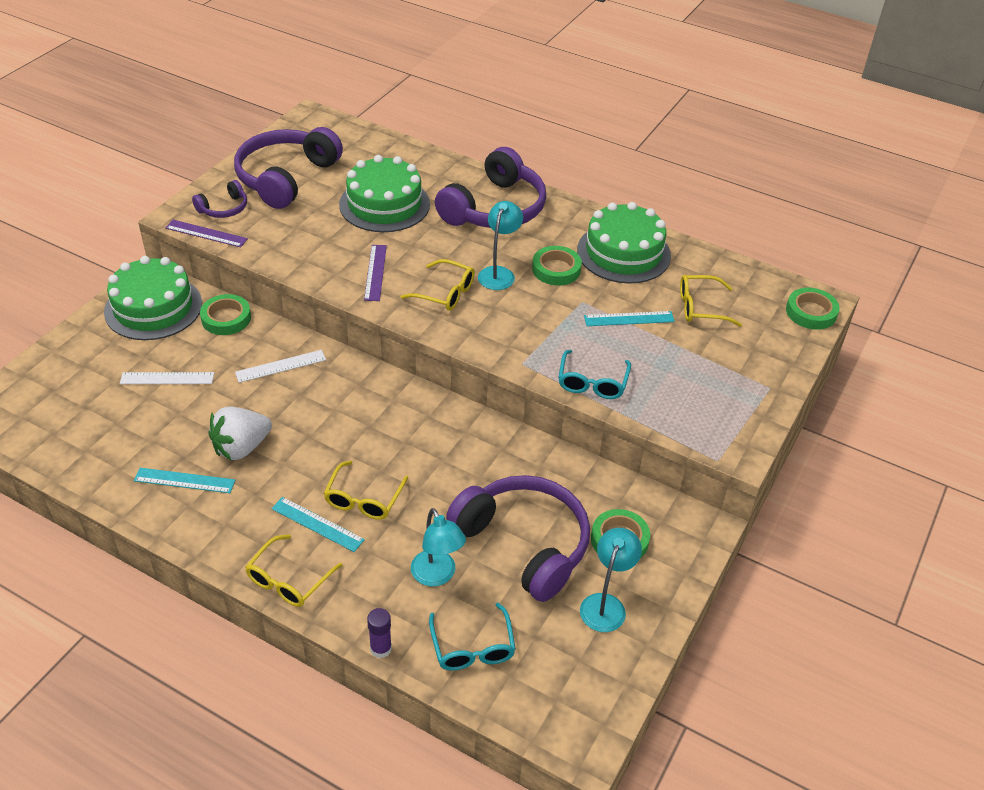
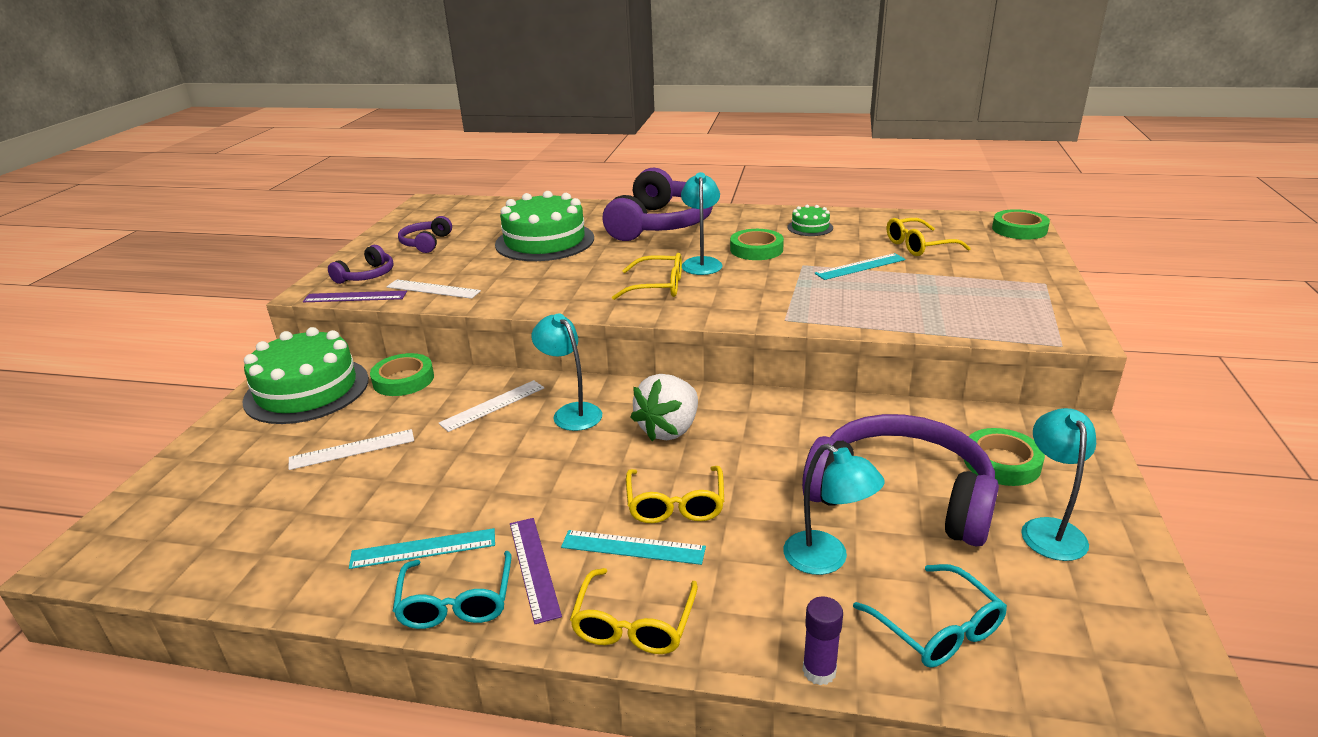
camera: 15 degrees left, 15 degrees down
white strawberry [209,407,272,461] -> white strawberry moved to [630,374,698,441]
purple headphones [234,127,343,209] -> purple headphones [398,216,452,253], size x0.47
purple ruler [364,245,387,301] -> purple ruler moved to [510,518,562,624]
turquoise glasses [558,350,631,399] -> turquoise glasses moved to [393,551,511,629]
green cake [577,202,671,284] -> green cake [788,205,833,236], size x0.46
none -> white ruler [386,280,481,299]
none -> turquoise lamp [531,313,602,431]

